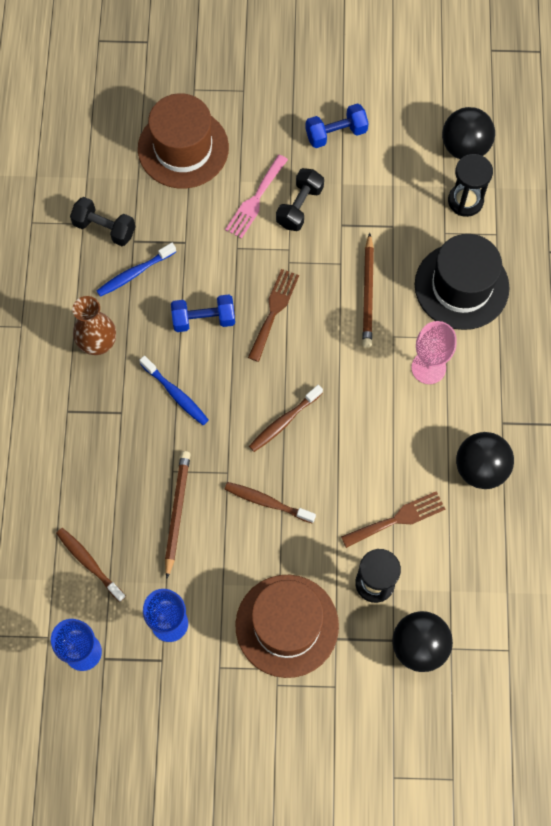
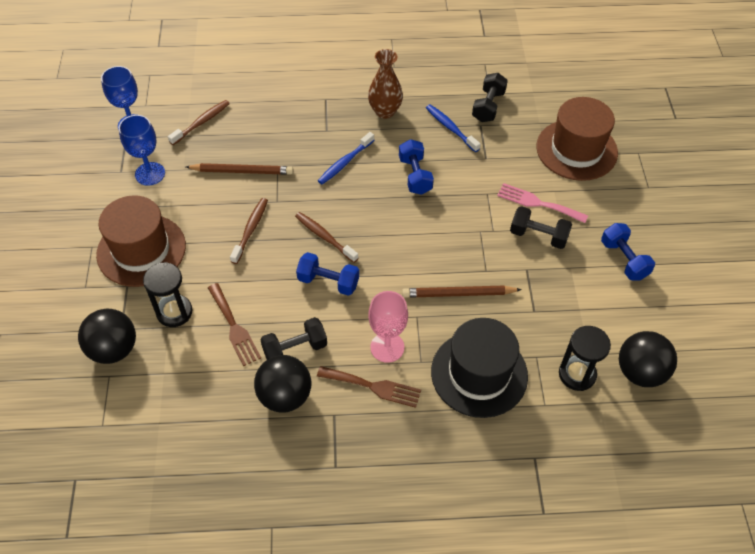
camera: 85 degrees right, 15 degrees down
brown fork [248,269,299,362] -> brown fork moved to [317,366,421,408]
none -> black dumbbell [260,317,327,360]
none -> blue dumbbell [296,252,359,296]

